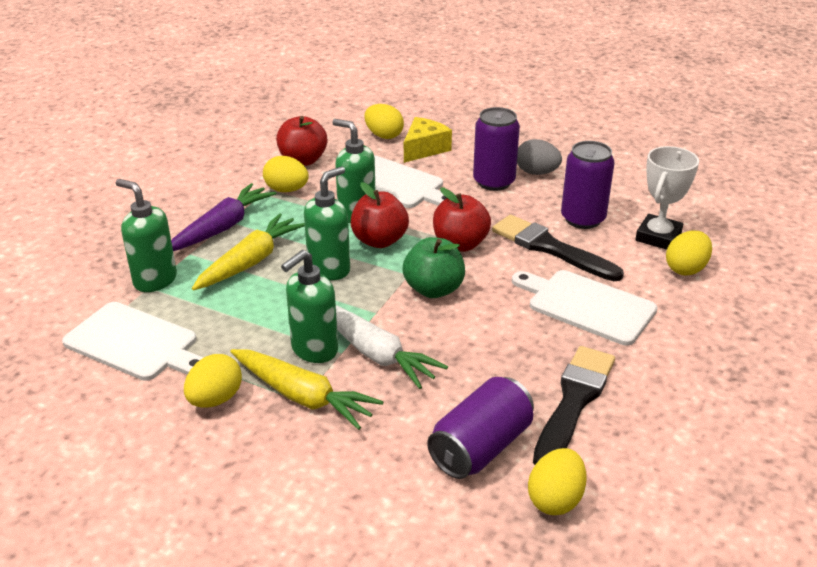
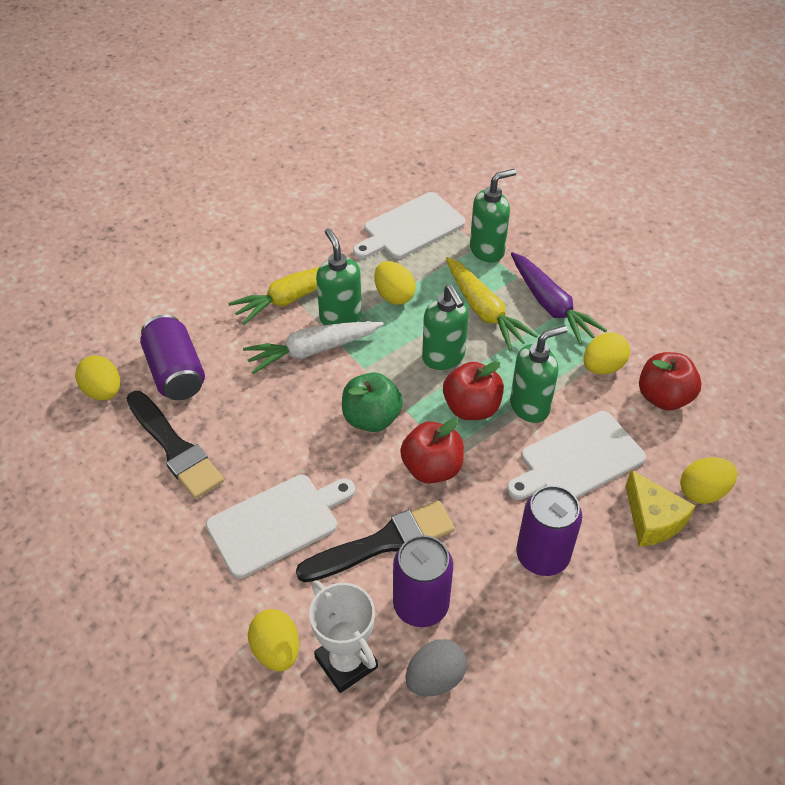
camera: 115 degrees right, 15 degrees up
yellow egg [184,354,242,407] -> yellow egg moved to [374,261,416,305]
grey egg [517,139,562,175] -> grey egg moved to [405,639,467,696]

